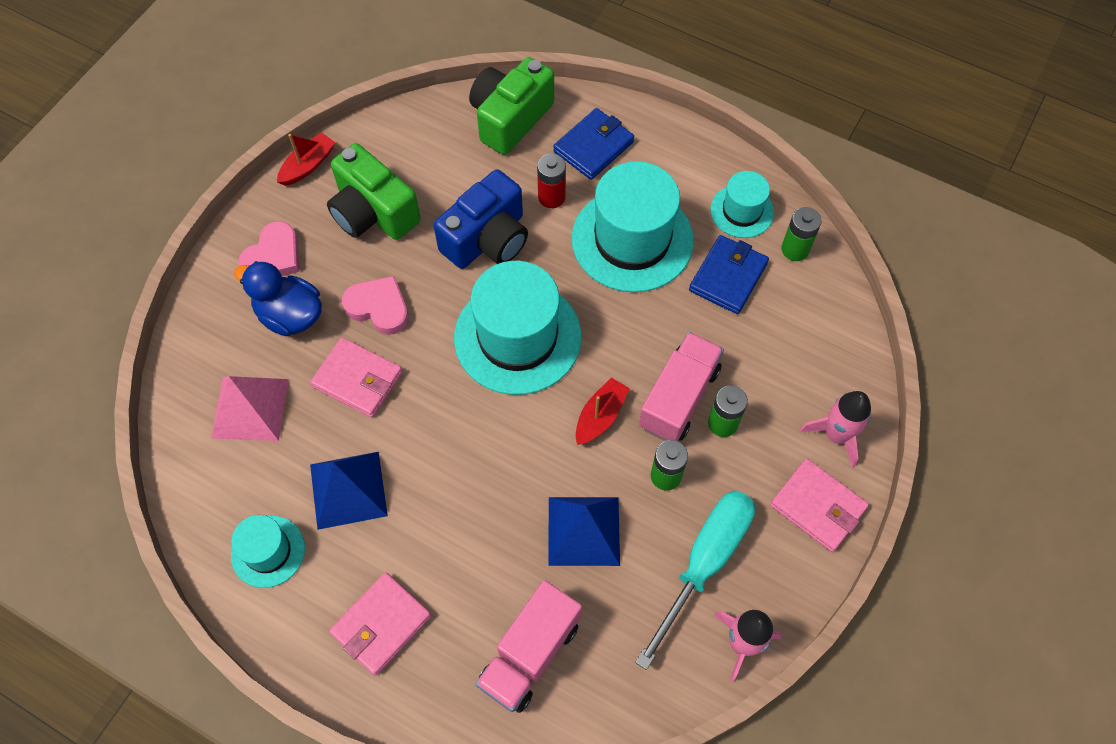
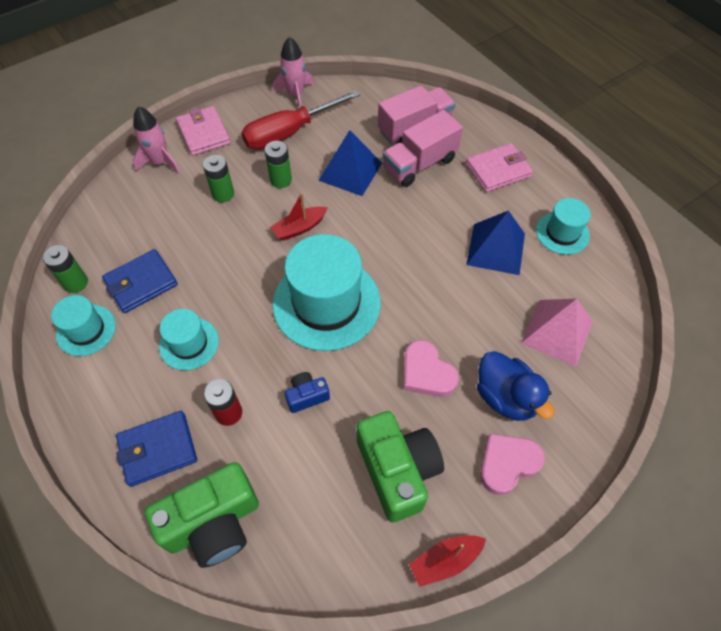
camera: 155 degrees left, 5 degrees down
pink wallet [310,337,403,418] -> none
blue camera [434,169,528,269] -> blue camera [285,372,330,413], size x0.48
turquoise hat [572,161,694,292] -> turquoise hat [159,309,219,370], size x0.53
turquoise screwdriver [635,490,755,670] -> red screwdriver [242,90,360,149]
pink truck [639,332,724,441] -> pink truck moved to [383,110,463,187]

